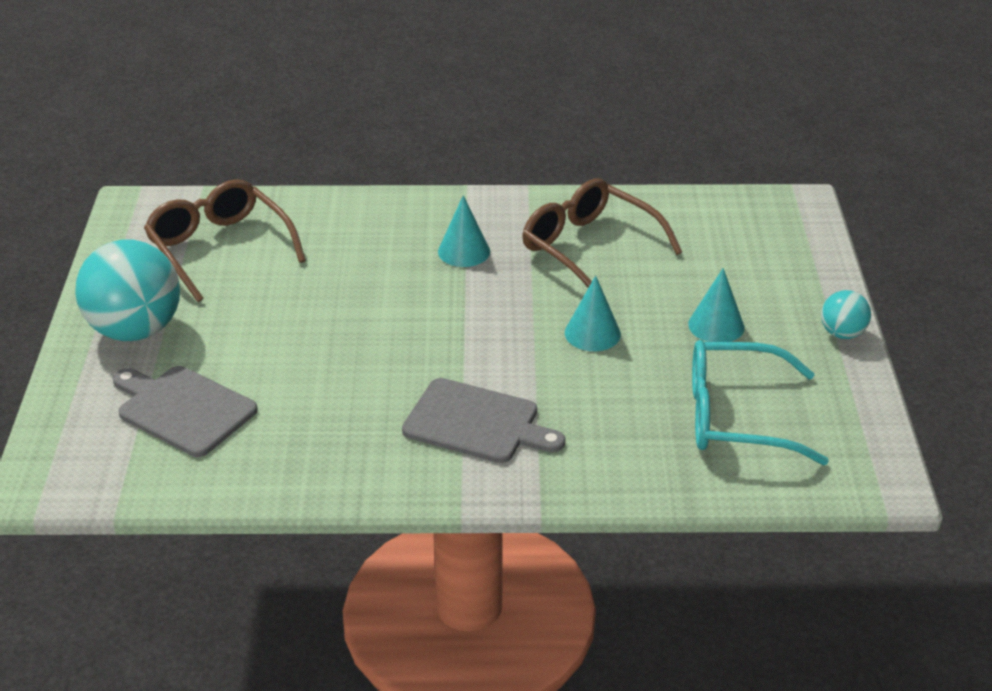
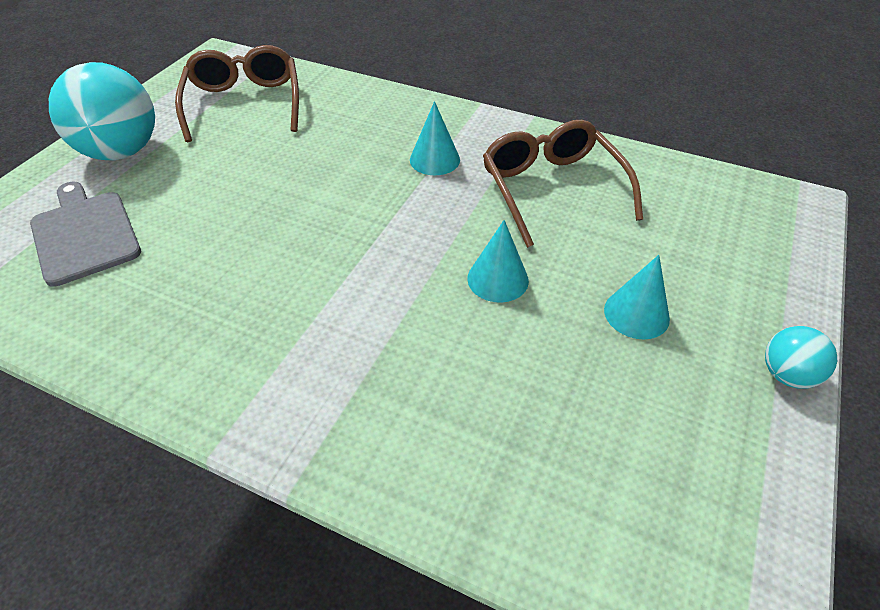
camera: 25 degrees right, 10 degrees up
grey cutting board [402,378,565,463] -> none
turquoise glasses [692,340,829,465] -> none

